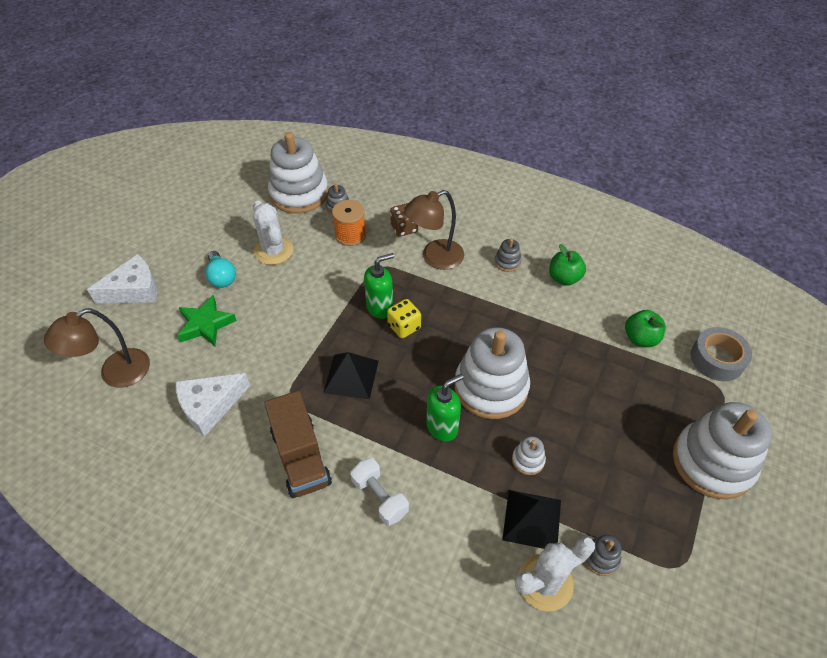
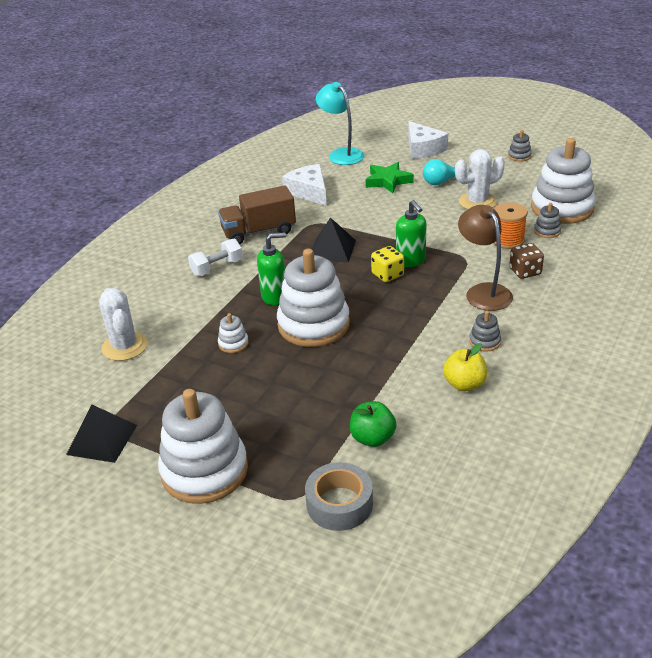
camera: 95 degrees right, 15 degrees down
brown lamp [44,308,150,388] -> turquoise lamp [316,82,364,165]
green soap dispenser [426,374,464,442] -> green soap dispenser turned 75 degrees counterclockwise [257,232,286,305]
black pyramid [502,490,561,549] -> black pyramid moved to [66,404,137,463]
green apple [549,244,586,286] -> yellow apple [443,343,487,391]
grey stacking toy [585,535,622,576] -> grey stacking toy moved to [508,130,532,162]

